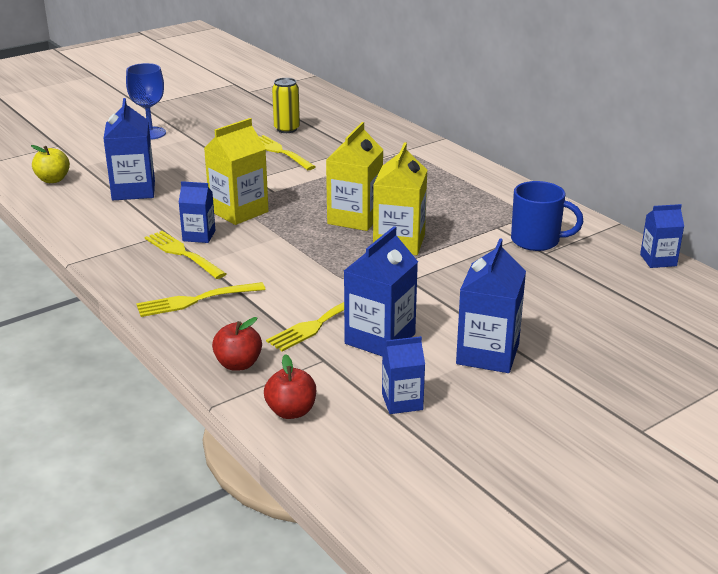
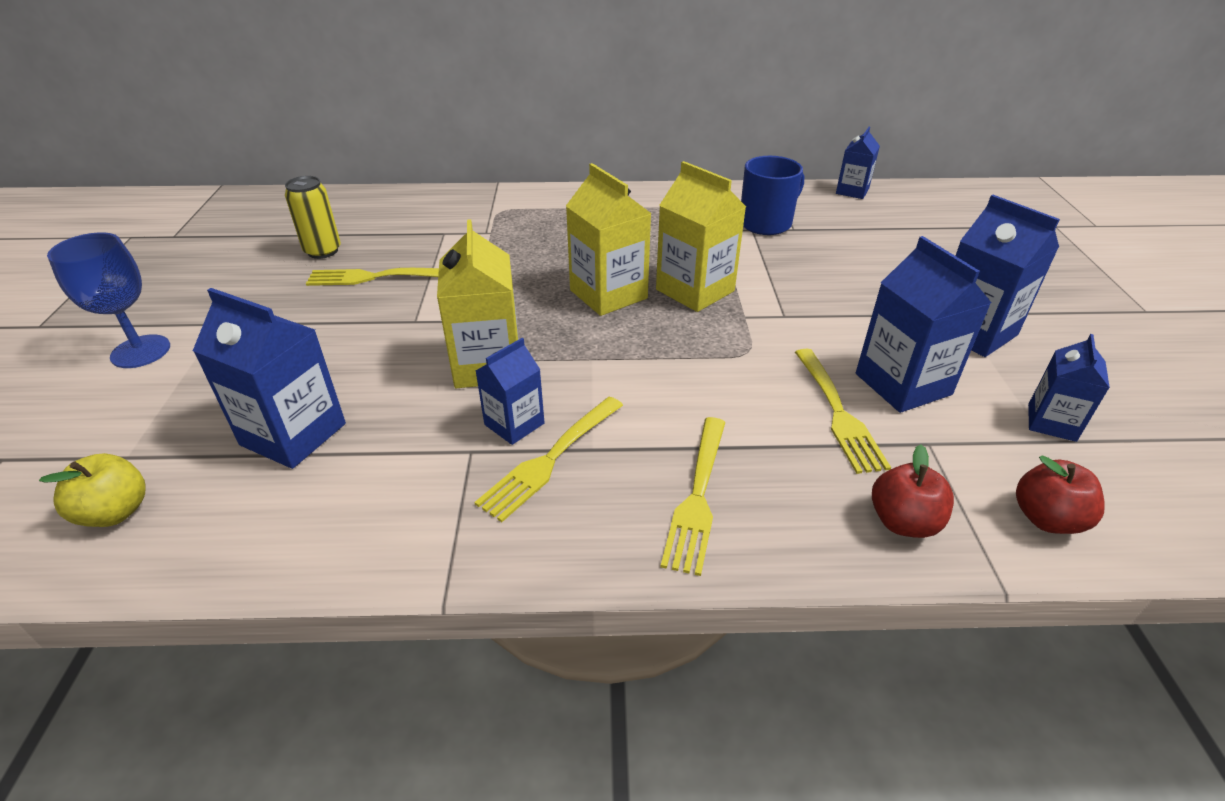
camera: 55 degrees left, 10 degrees up
yellow fork [145,231,226,279] -> yellow fork turned 45 degrees counterclockwise [474,397,623,522]

